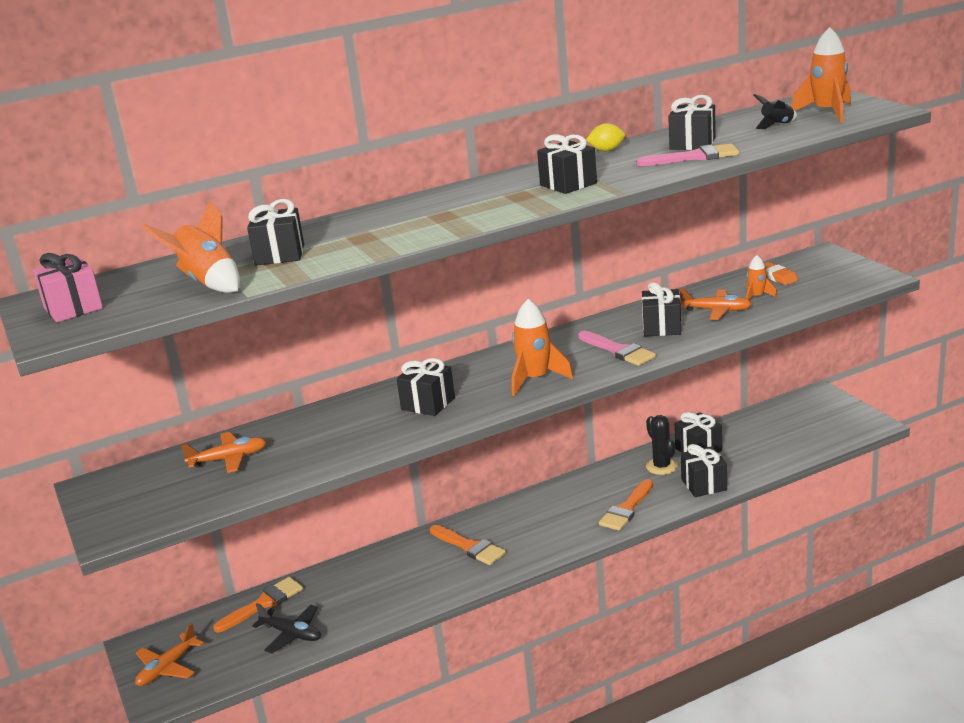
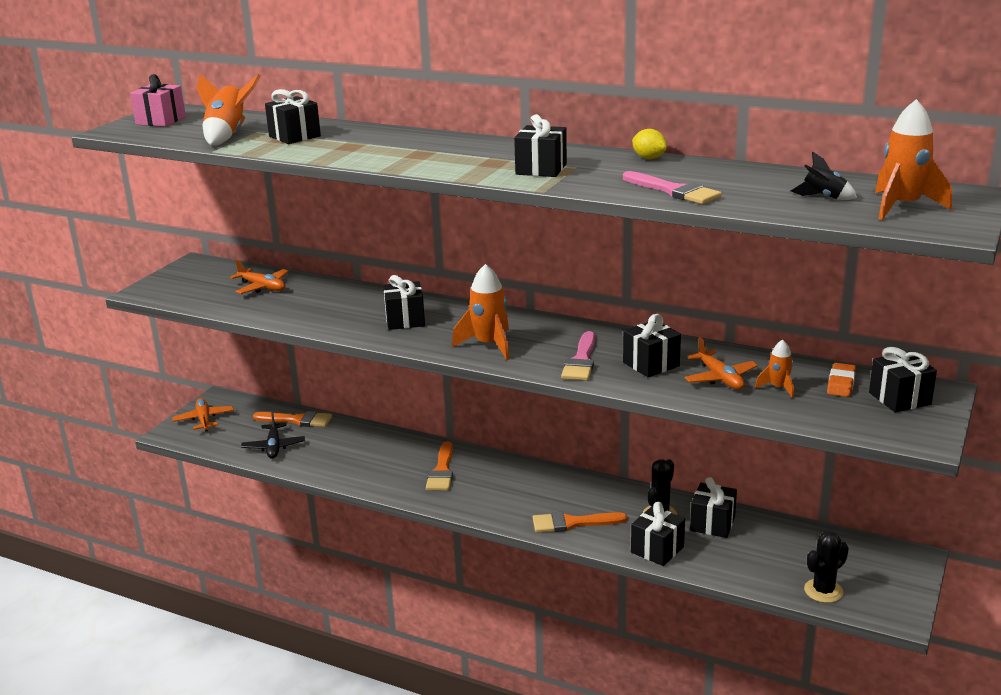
camera: 50 degrees right, 0 degrees up
orange plane [135,623,204,686] -> orange plane turned 75 degrees clockwise [172,398,234,432]
black gift [668,95,716,150] -> black gift moved to [869,347,937,413]
none -> black cactus [804,531,849,603]

